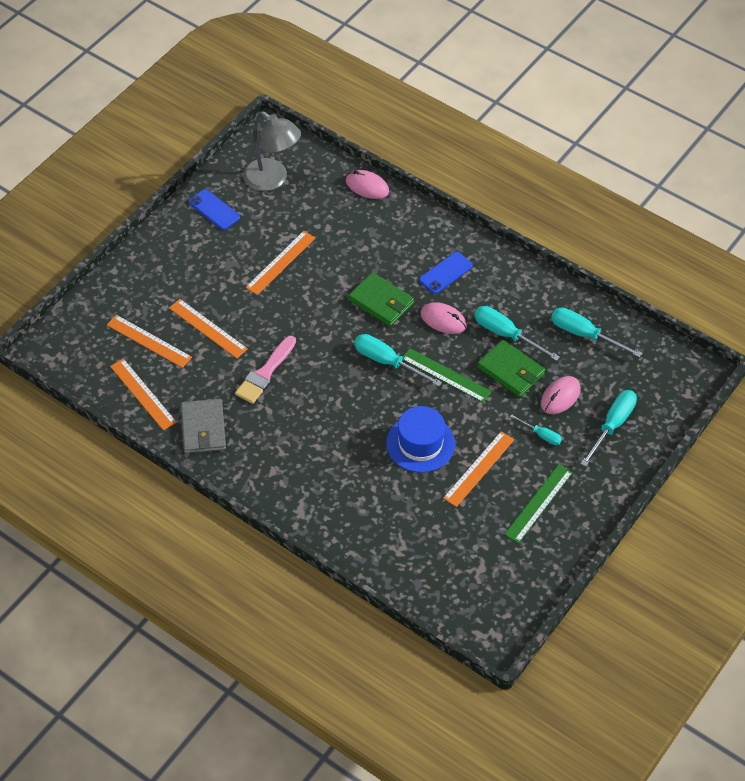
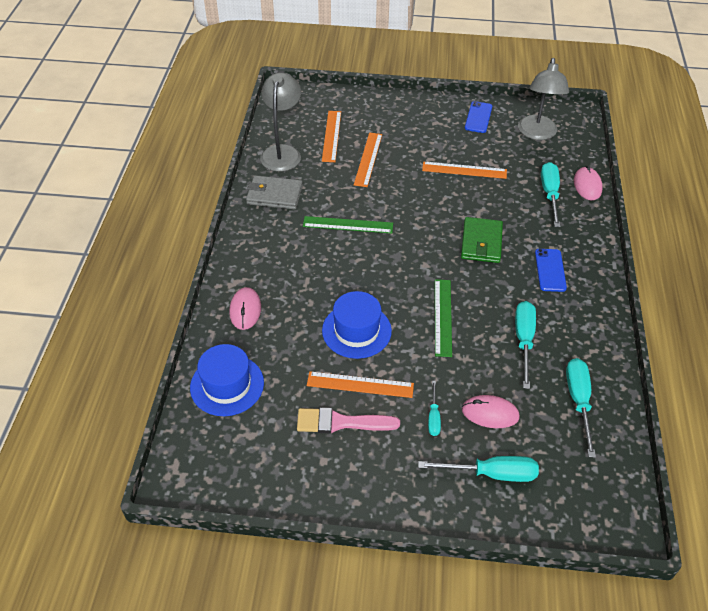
camera: 60 degrees right, 5 degrees down
orange ruler [110,358,177,430] -> grey lamp [260,73,301,172]
grey wallet [181,399,226,454] -> grey wallet turned 45 degrees clockwise [246,175,303,210]
pink brush [235,336,296,404] -> pink brush moved to [297,407,400,433]
turquoise screwdriver [354,334,442,387] -> turquoise screwdriver moved to [541,162,560,227]
blue phone [419,252,473,294] -> blue phone turned 75 degrees clockwise [535,249,567,292]
pink mouse [420,302,467,334] -> pink mouse moved to [229,287,261,330]
green wallet [477,340,545,397] -> none
green ruler [504,464,573,543] -> green ruler moved to [303,216,393,234]
none -> blue hat [190,344,264,416]

